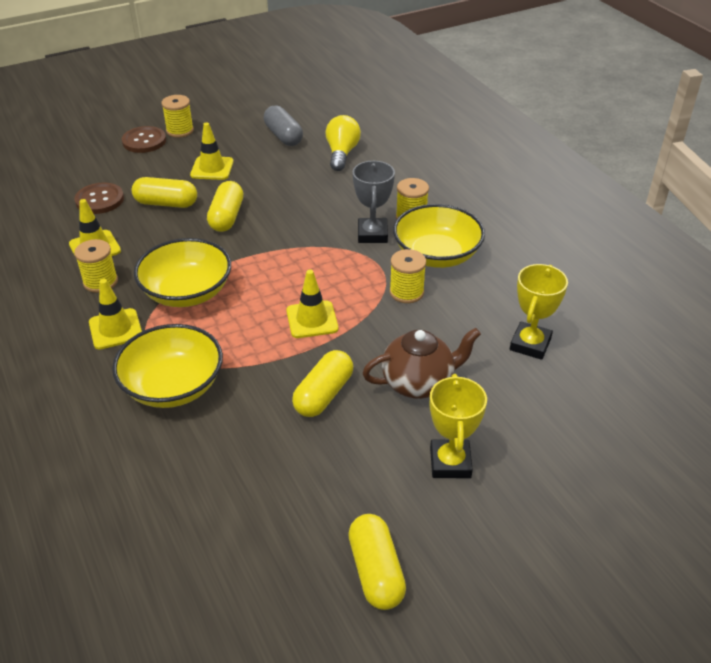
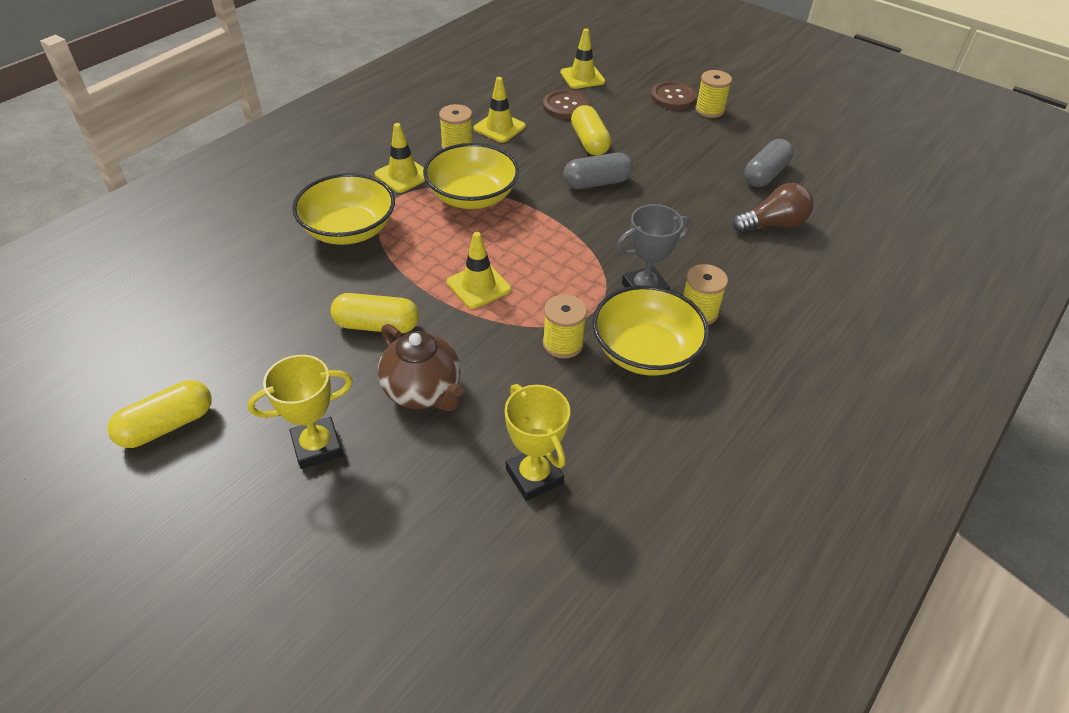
camera: 65 degrees right, 5 degrees up
yellow traffic cone [190,122,234,180] -> yellow traffic cone moved to [560,29,605,89]
yellow capsule [207,181,243,232] -> grey capsule [563,153,633,189]
yellow light bulb [325,115,361,171] -> brown light bulb [732,183,814,233]
yellow trophy [510,264,568,360] -> yellow trophy turned 60 degrees clockwise [505,384,570,501]

